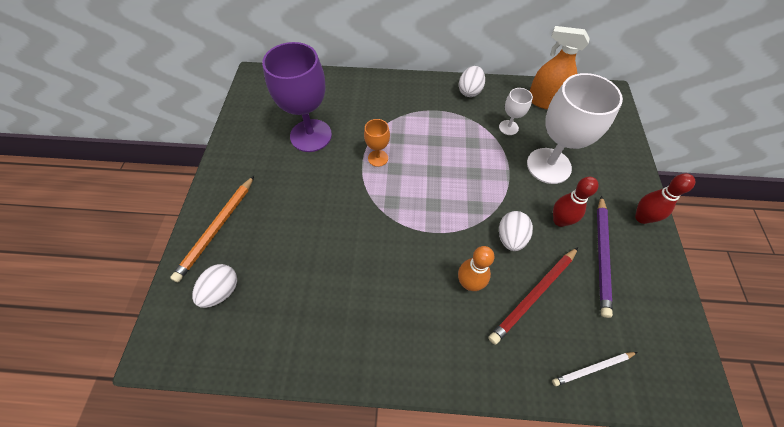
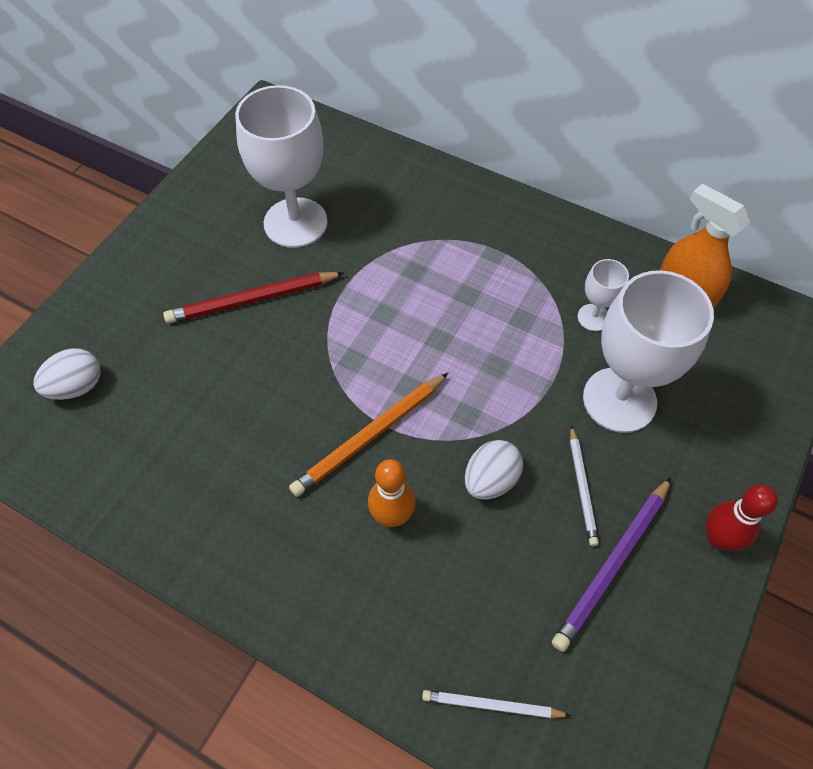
camera: 25 degrees right, 0 degrees up
orange pencil [170,176,254,282] -> orange pencil moved to [289,373,448,497]
purple goblet [262,42,332,152] -> white goblet [235,85,327,248]
orange goblet [364,119,390,167] -> none
white egg [459,66,485,97] -> none
red pencil [488,247,578,345] -> red pencil moved to [163,272,344,324]
red bowling pin [553,177,599,227] -> white pencil [570,425,599,546]

